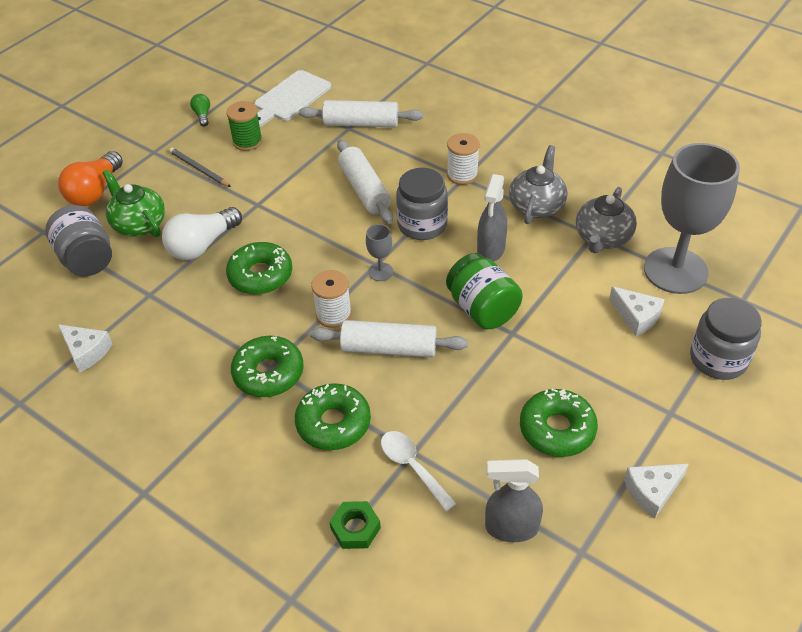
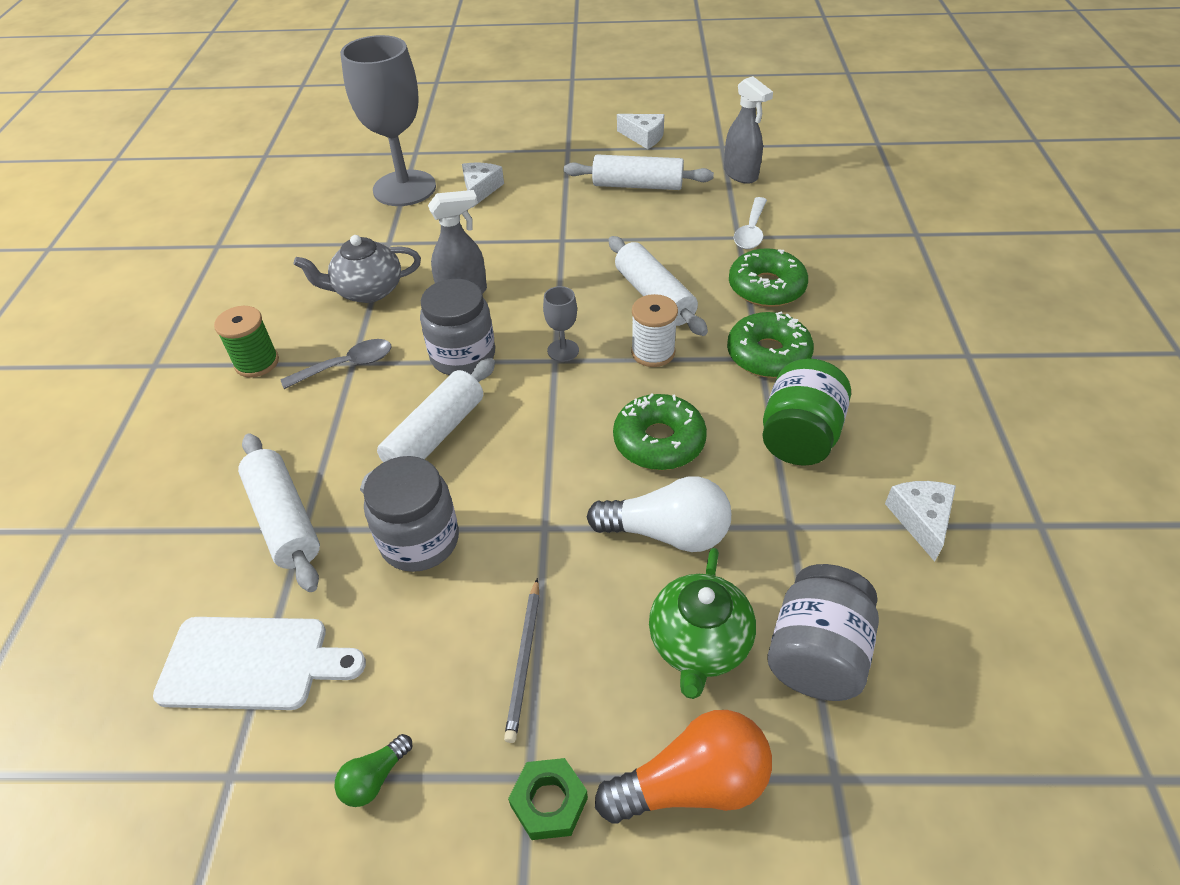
camera: 125 degrees left, 0 degrees up
green spool [226,101,263,151] -> green spool moved to [214,306,279,378]
green nut [329,501,381,549] -> green nut moved to [508,758,588,840]
green jar [446,253,523,329] -> green jar moved to [762,358,851,466]
white spool [447,133,480,185] -> grey spoon [280,339,392,389]
green donut [520,389,598,457] -> white rolling pin [564,154,714,190]
grey teapot [576,187,637,253] -> none
grey jar [690,298,762,380] -> grey jar moved to [363,456,459,572]

